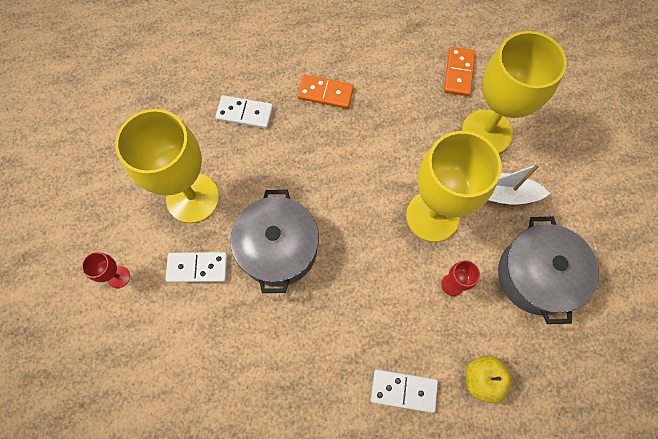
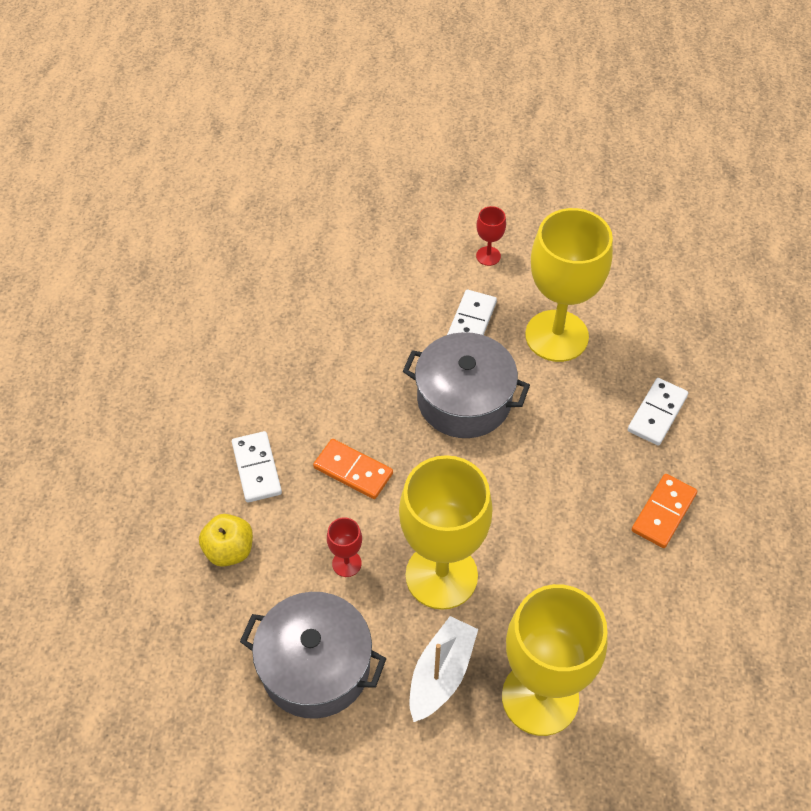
camera: 110 degrees right, 15 degrees down
white domino [371,369,438,413] -> white domino turned 45 degrees counterclockwise [232,431,282,503]
orange domino [444,47,475,96] -> orange domino moved to [313,439,393,499]

